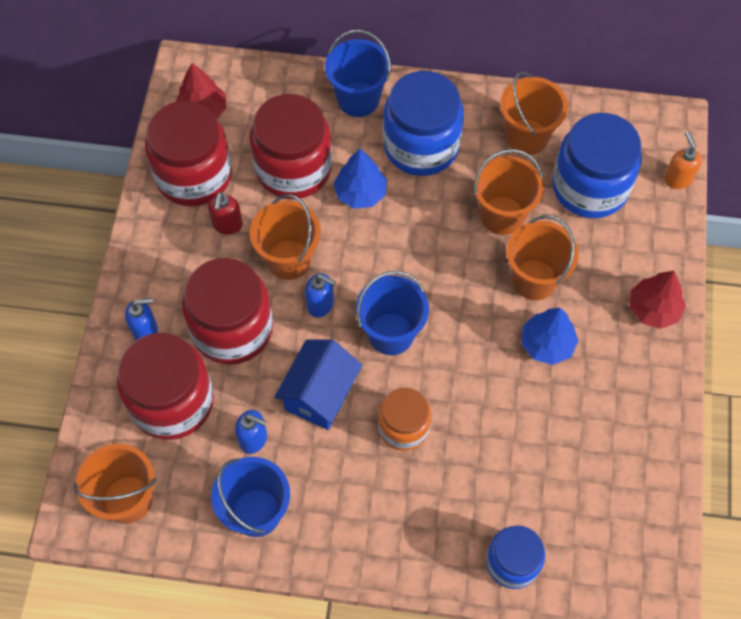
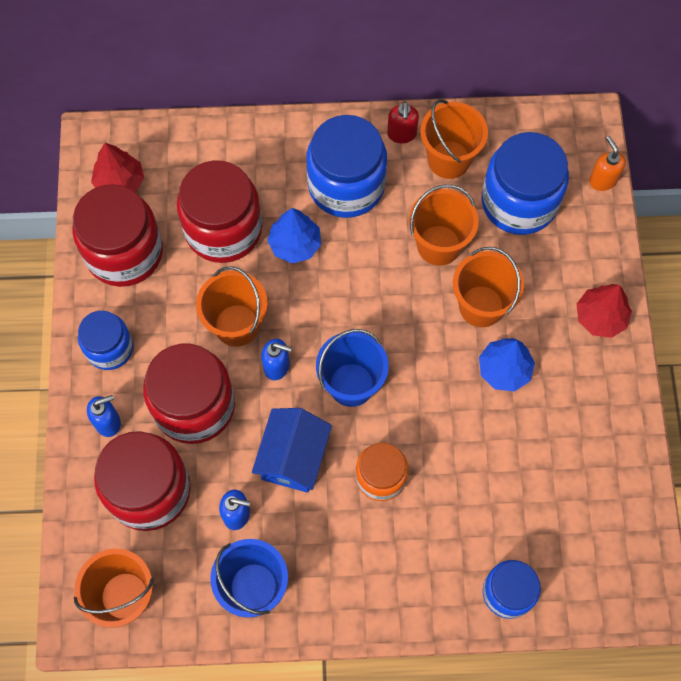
camera: 10 degrees left, 5 degrees up
red soap dispenser [208,192,243,235] -> red soap dispenser moved to [387,102,419,143]
blue bucket [325,30,391,117] -> none
none -> blue jar [78,311,133,370]

